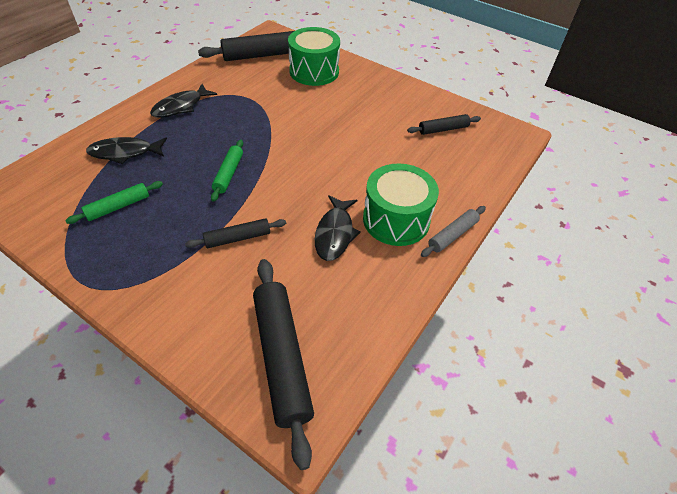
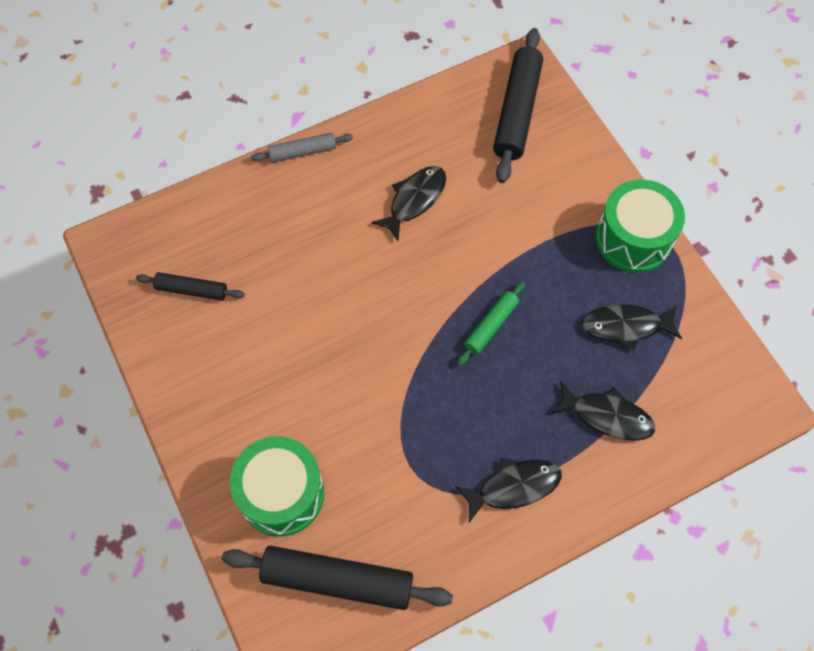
camera: 150 degrees left, 15 degrees up
green rolling pin [65,181,163,224] -> black fish [581,305,682,351]
black rolling pin [185,218,286,248] -> none
green drum [363,163,439,246] -> green drum moved to [596,179,685,273]

